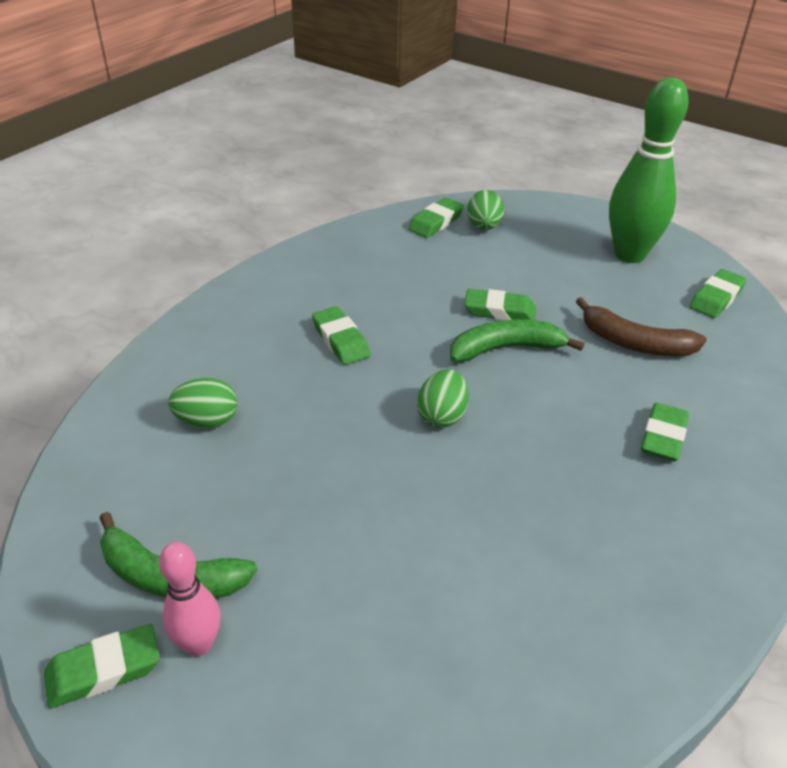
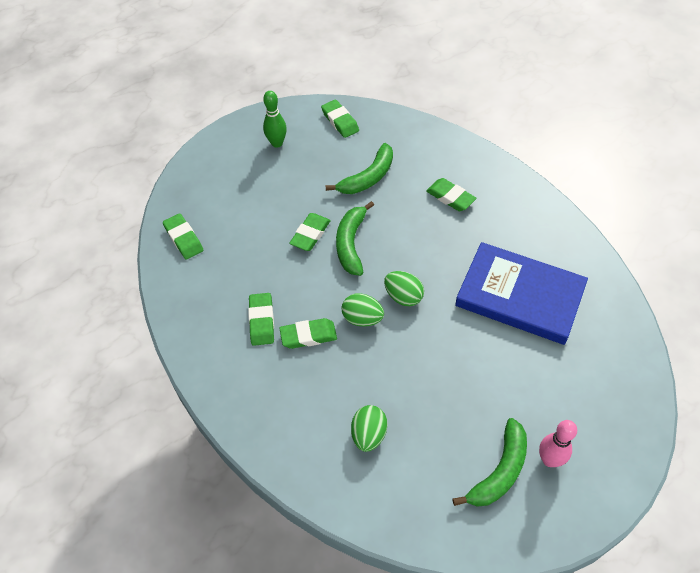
camera: 70 degrees left, 15 degrees up
green eraser [44,624,160,708] -> green eraser moved to [248,293,274,346]
green egg [467,190,505,230] -> green egg moved to [342,293,384,326]
brown banana [576,297,707,356] -> green banana [326,143,393,194]
green bowling pin [609,77,688,263] -> green bowling pin [263,91,287,148], size x0.53
none -> blue book [455,242,588,345]

